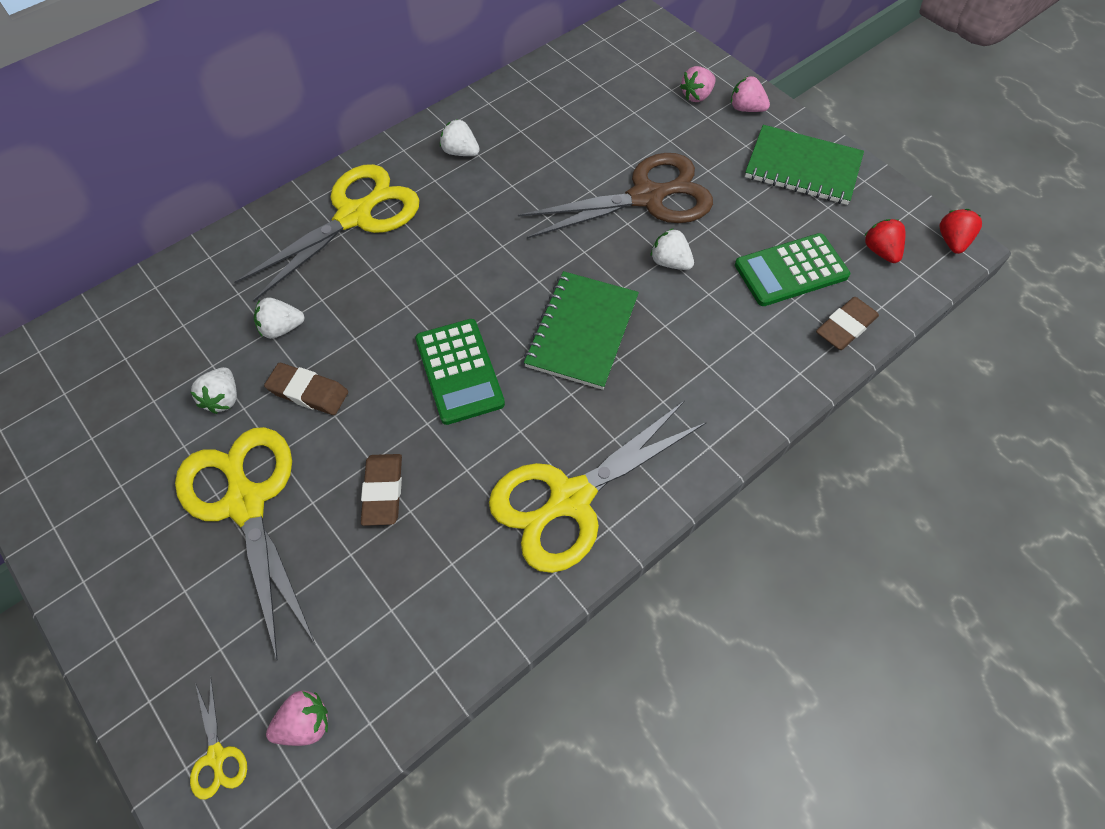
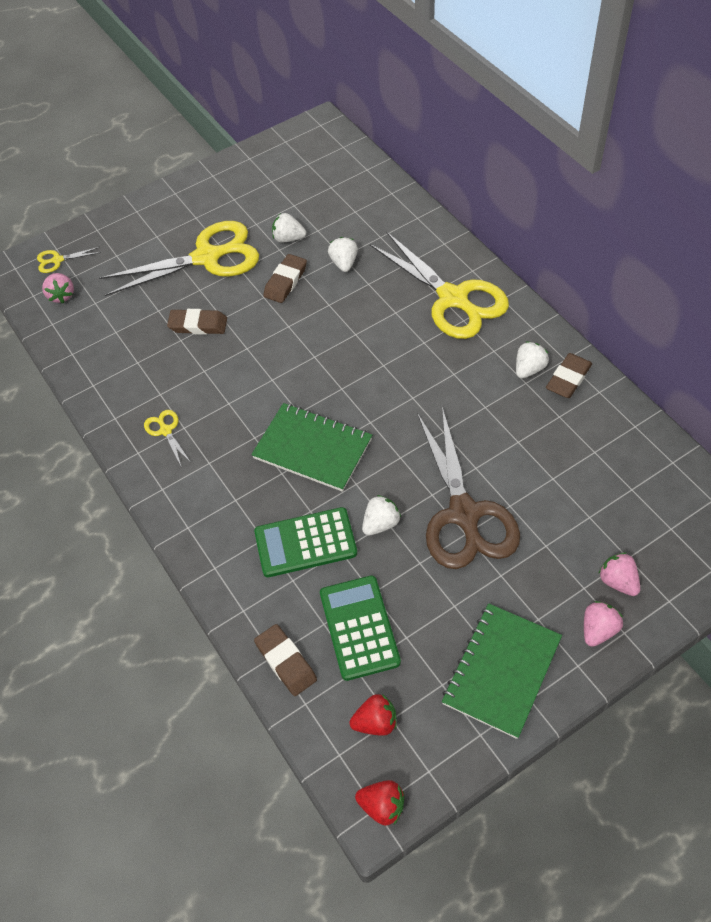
camera: 100 degrees right, 5 degrees down
green calculator [415,319,505,425] -> green calculator moved to [254,507,357,577]
yellow scissors [489,401,707,573] -> yellow scissors [144,410,191,468], size x0.41
none -> brown eraser [546,353,592,398]

